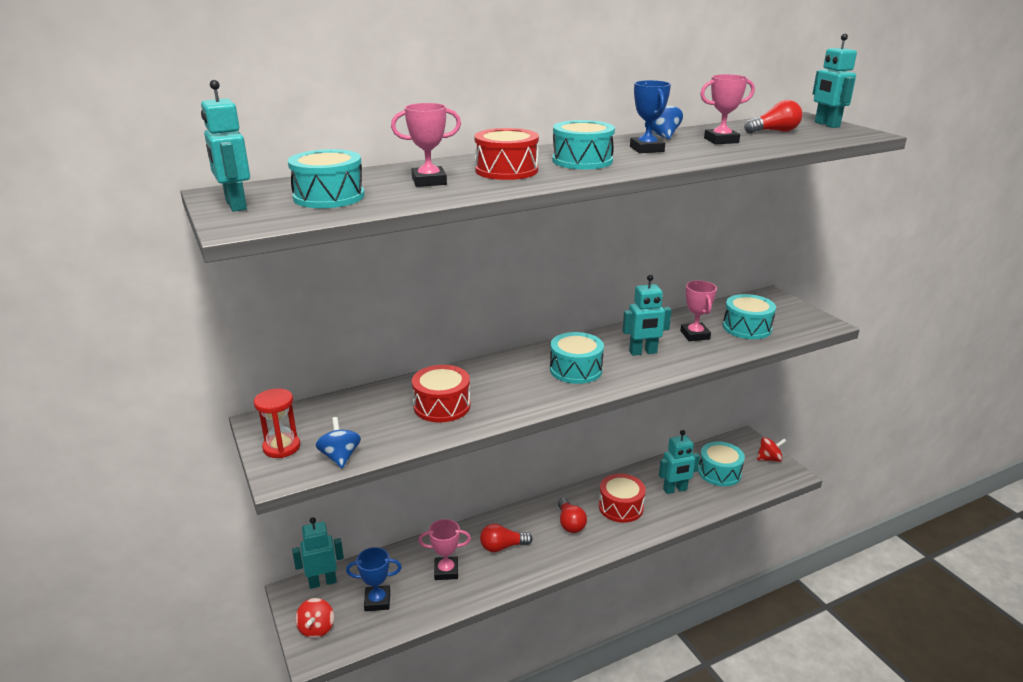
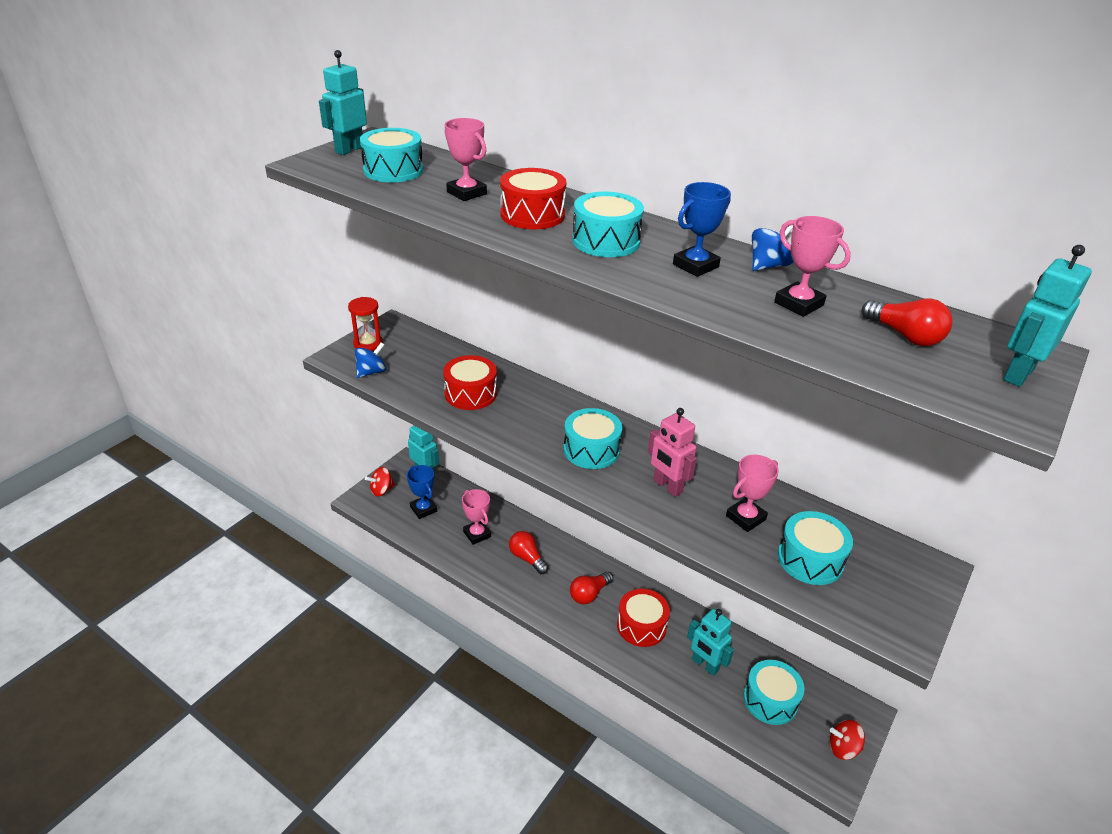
camera: 60 degrees right, 10 degrees up
turquoise robot [623,275,672,356] -> pink robot [648,408,697,497]
red spinning top [757,437,786,462] -> red spinning top turned 135 degrees clockwise [830,720,865,760]

